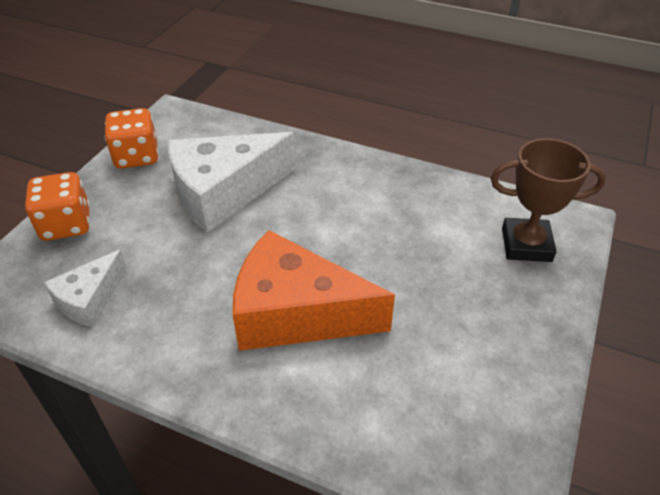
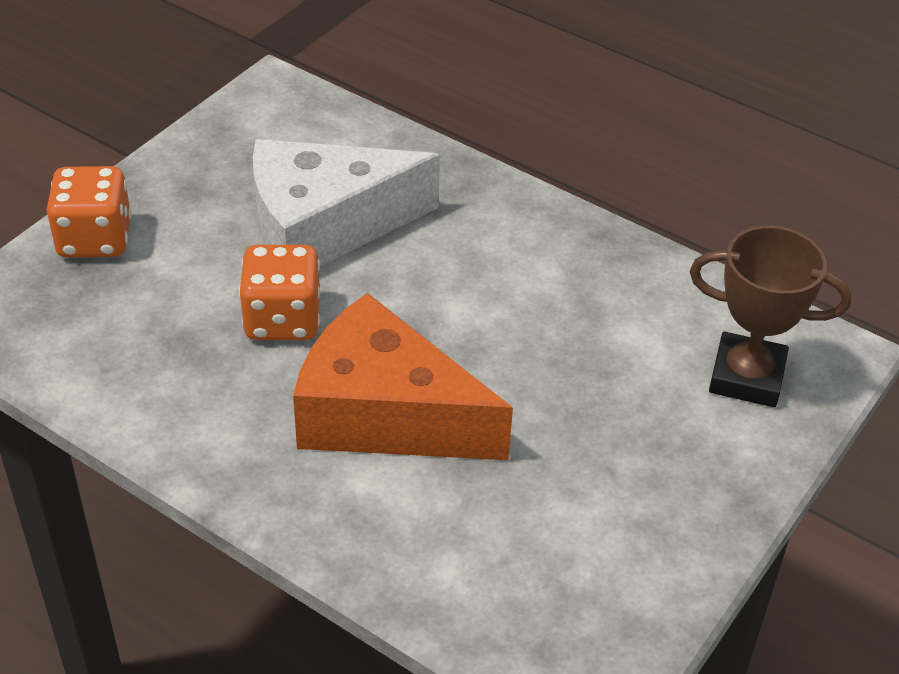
camera: 10 degrees right, 0 degrees up
white cheese [44,250,127,327] -> none
orange dice [104,108,159,168] -> orange dice moved to [239,245,320,340]

